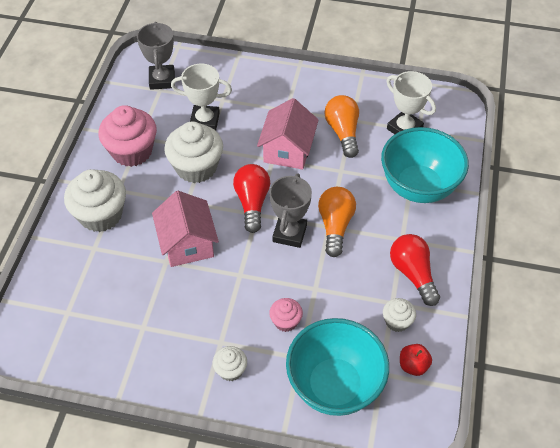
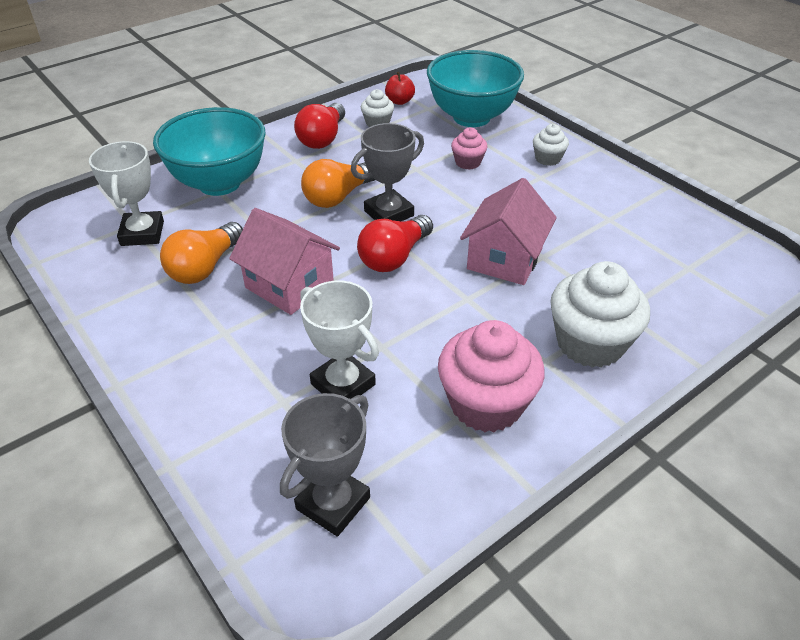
camera: 140 degrees left, 10 degrees down
white cupcake [164,121,223,183] -> none
pink house [257,98,319,170] -> pink house turned 75 degrees clockwise [229,208,340,315]

